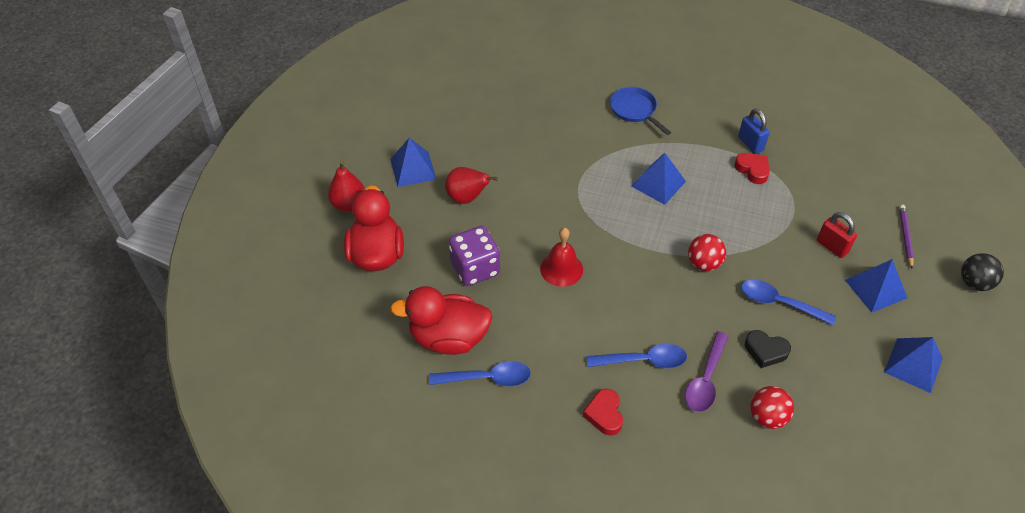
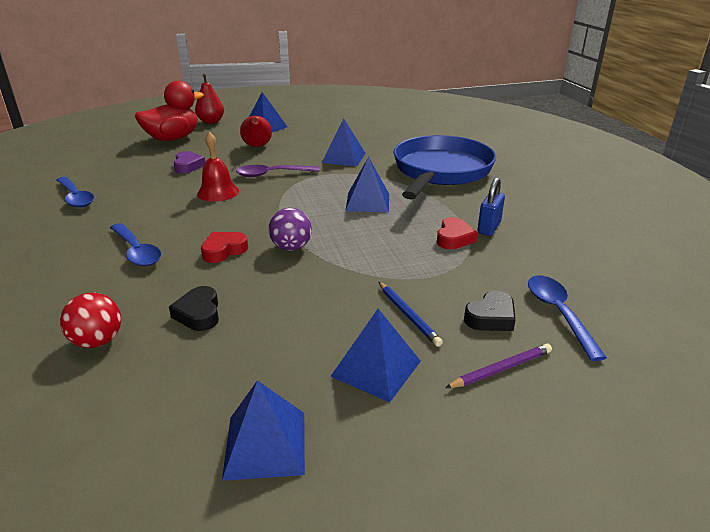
camera: 55 degrees right, 20 degrees down
red duck [390,286,492,355] -> none
purple dice [449,226,500,286] -> purple heart [174,151,205,174]
red heart [583,389,623,436] -> red heart moved to [201,232,248,263]
blue pan [610,87,671,135] -> blue pan [393,135,496,199], size x2.12
purple spoon [685,331,729,412] -> purple spoon moved to [236,165,320,177]
red ball [688,234,726,271] -> purple ball [269,208,312,251]
blue spoon [741,279,836,325] -> blue spoon moved to [528,276,607,361]
red padlock [817,212,857,258] -> blue pencil [379,282,443,347]
black ball [961,253,1004,291] -> none
none -> blue pyramid [322,118,366,166]
none -> black heart [464,291,516,331]

